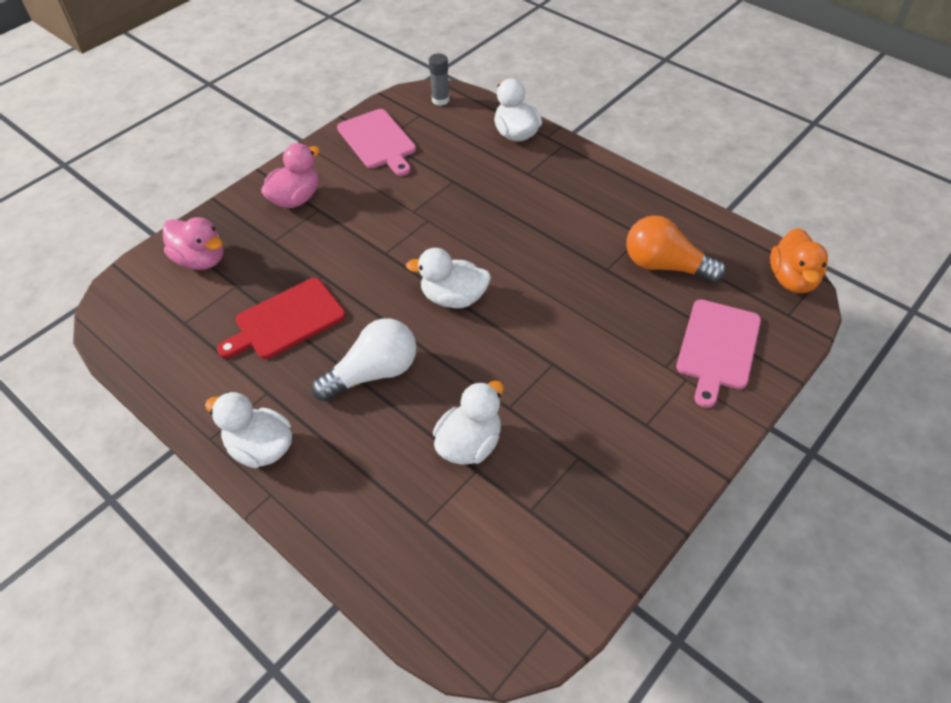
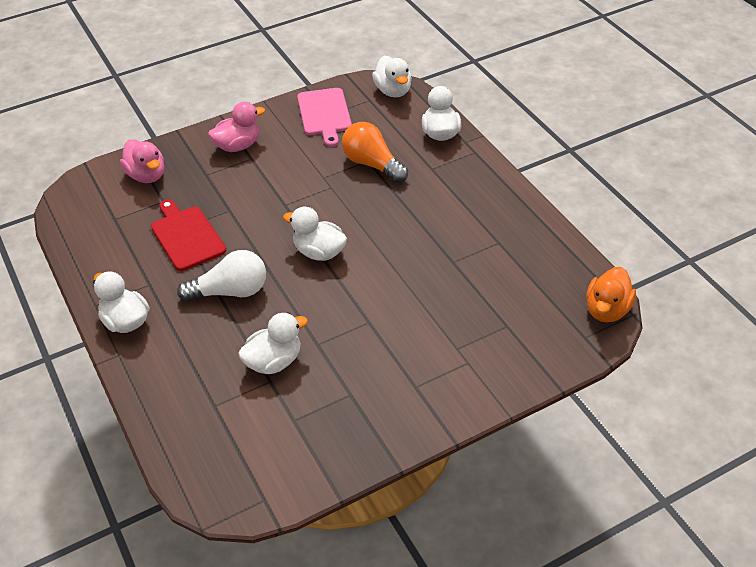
camera: 20 degrees right, 5 degrees down
red cutting board [217,278,346,359] -> red cutting board turned 75 degrees clockwise [151,199,226,271]
grey glue stick [429,54,449,106] -> white duck [372,56,412,97]
orange light bulb [626,216,726,283] -> orange light bulb moved to [342,122,408,183]
pink cutting board [676,299,761,408] -> none

